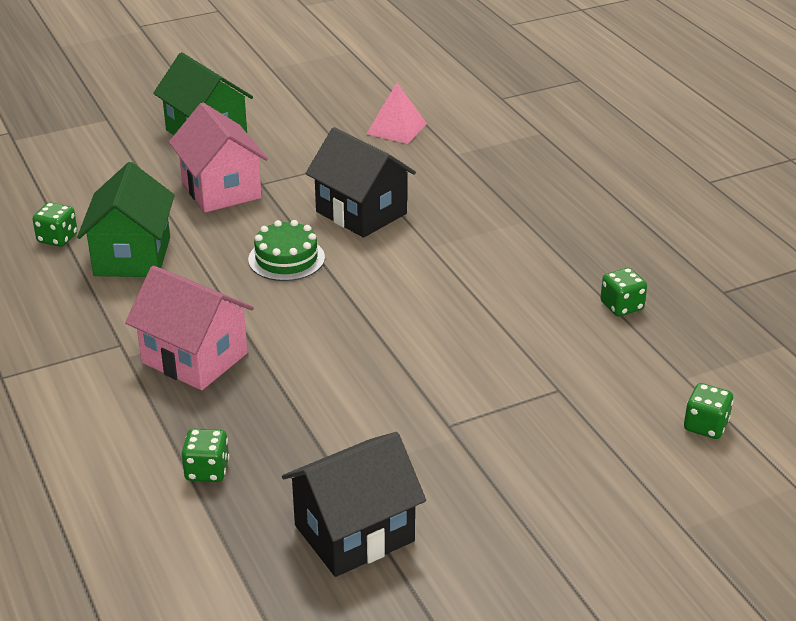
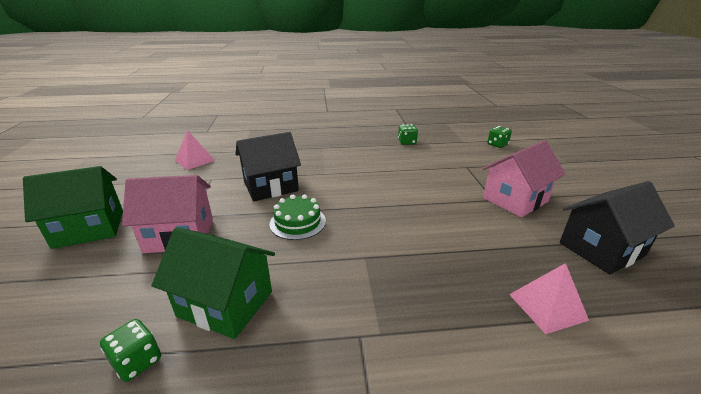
camera: 70 degrees left, 5 degrees down
pink house [125,266,254,390] -> pink house moved to [482,140,566,217]
green dice [181,429,229,482] -> pink pyramid [509,263,589,334]
black house [282,432,426,577] -> black house turned 75 degrees clockwise [560,181,675,274]

